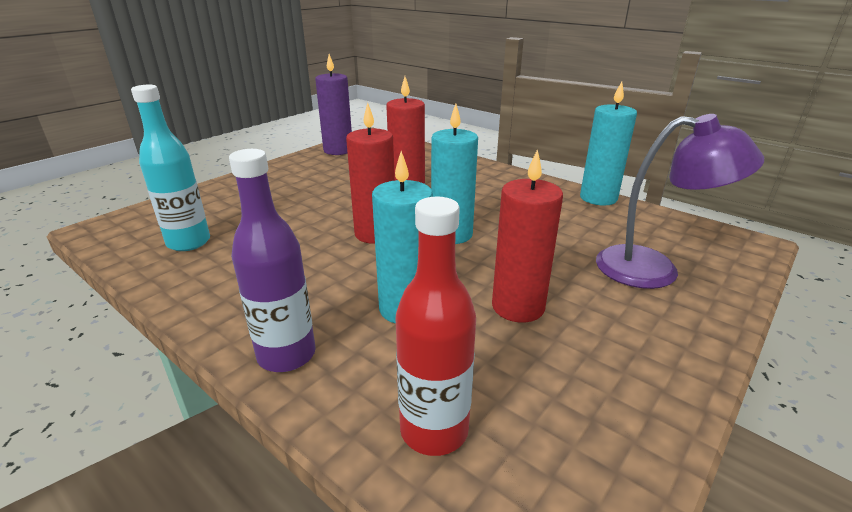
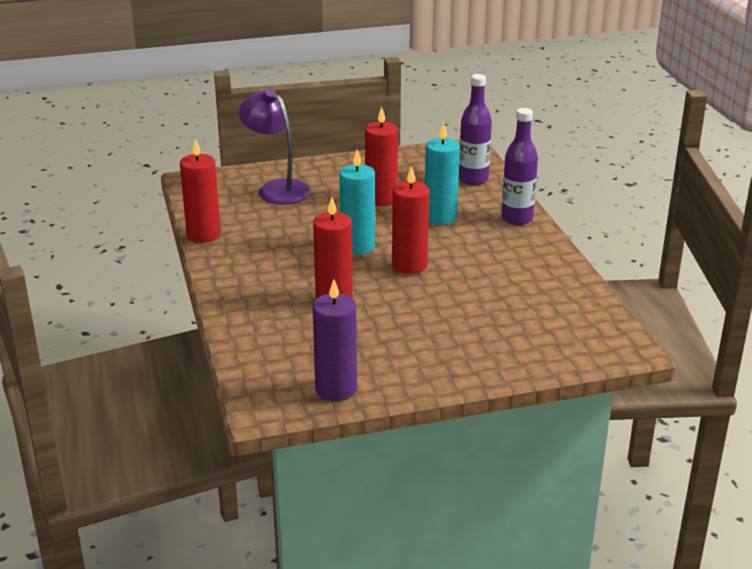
camera: 145 degrees left, 0 degrees up
turquoise bottle [131,85,210,251] -> none
red bottle [396,197,476,456] -> purple bottle [459,74,492,185]
turquoise candle [580,82,637,205] -> red candle [180,139,221,243]

